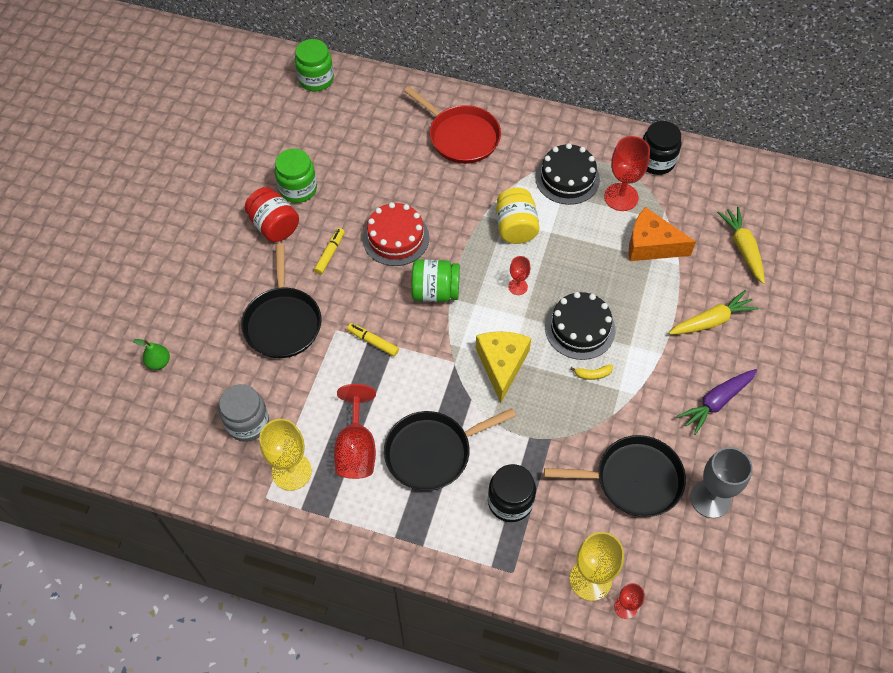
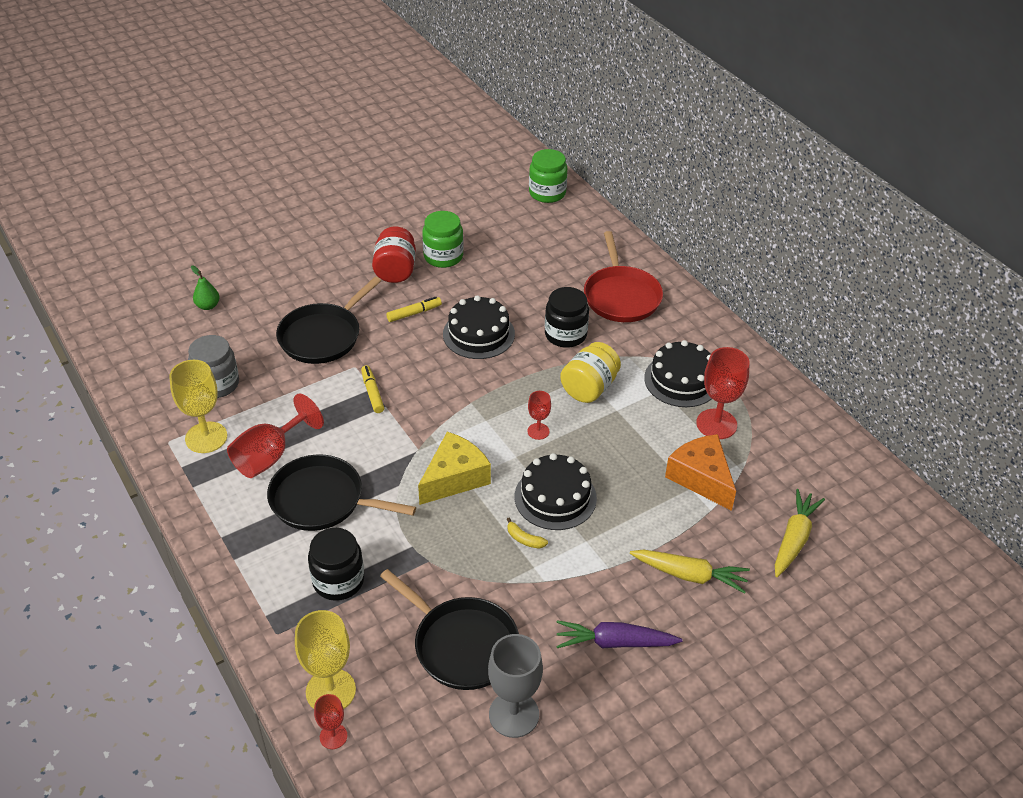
camera: 40 degrees right, 15 degrees down
red cake [363,202,429,266] -> black cake [443,295,515,359]
green jar [411,259,460,302] -> none
black jar [643,121,682,175] -> black jar moved to [545,287,589,348]

